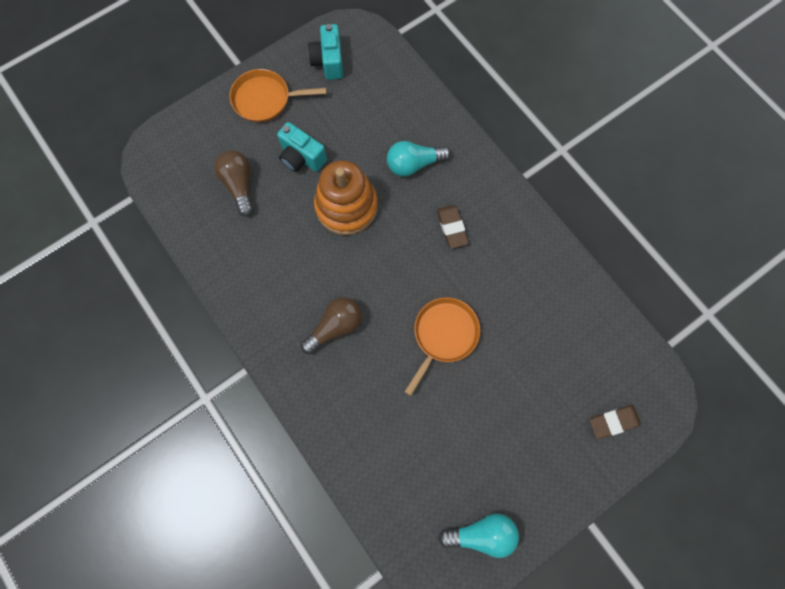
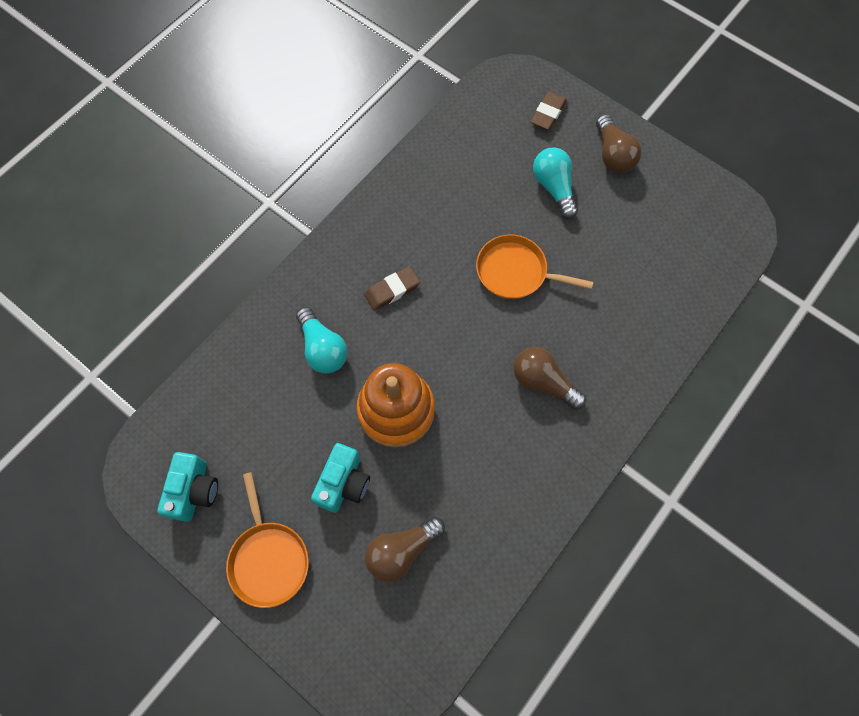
camera: 105 degrees left, 5 degrees down
turquoise camera [308,24,343,80] -> turquoise camera turned 60 degrees counterclockwise [157,452,218,522]
turquoise light bulb [438,513,519,558] -> turquoise light bulb moved to [533,147,578,219]
brown eraser [589,405,641,439] -> brown eraser turned 60 degrees clockwise [531,91,567,130]
none -> brown light bulb [596,114,642,173]

